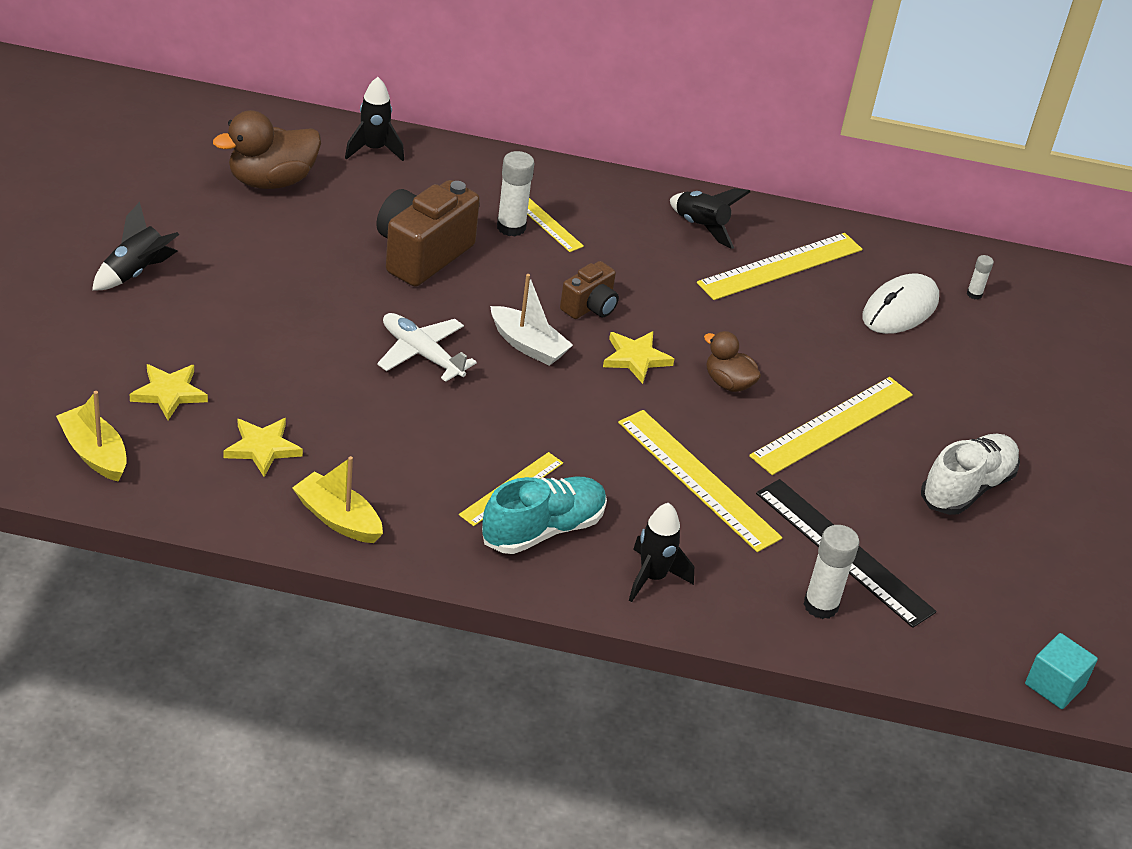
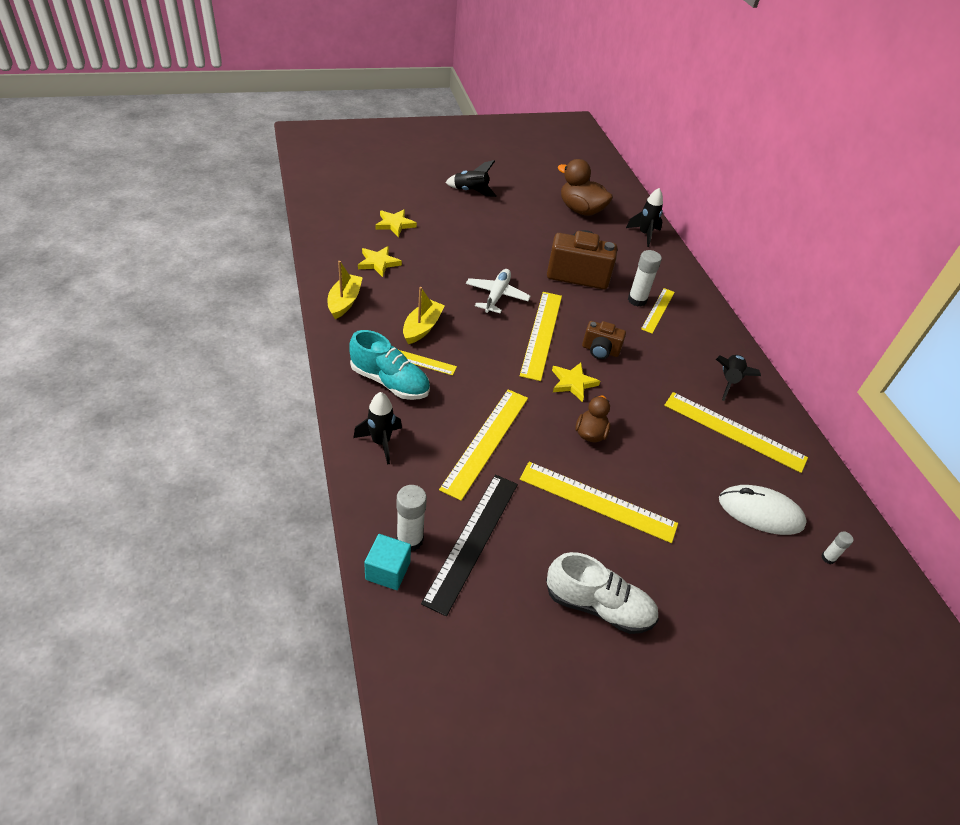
camera: 65 degrees right, 5 degrees up
yellow boat [56,391,127,482] -> yellow boat moved to [403,287,445,344]
white boat [490,274,573,366] -> yellow ruler [520,292,562,381]
turquoise cube [1025,633,1098,709] -> turquoise cube moved to [364,534,411,590]

